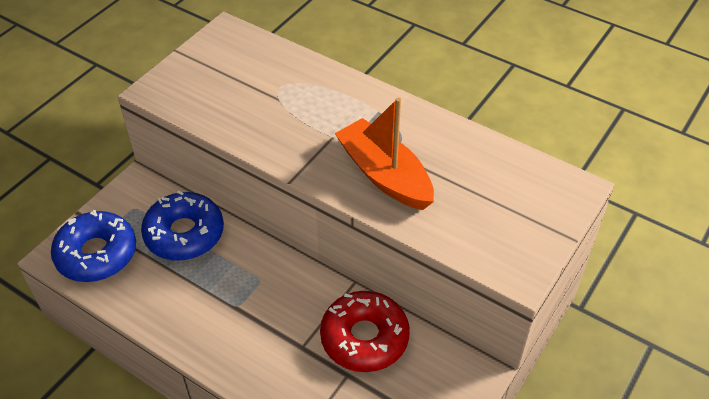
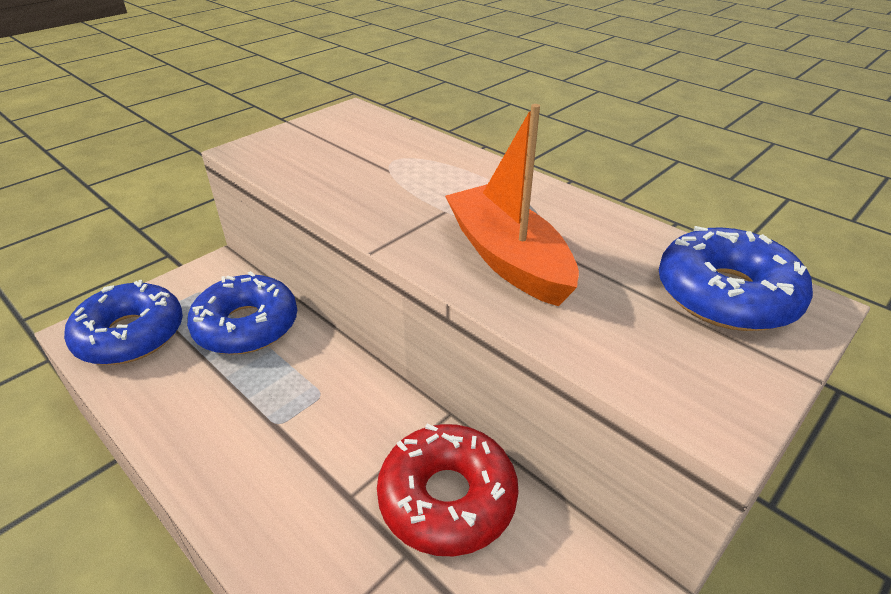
camera: 10 degrees right, 10 degrees down
none -> blue donut [659,226,813,331]

